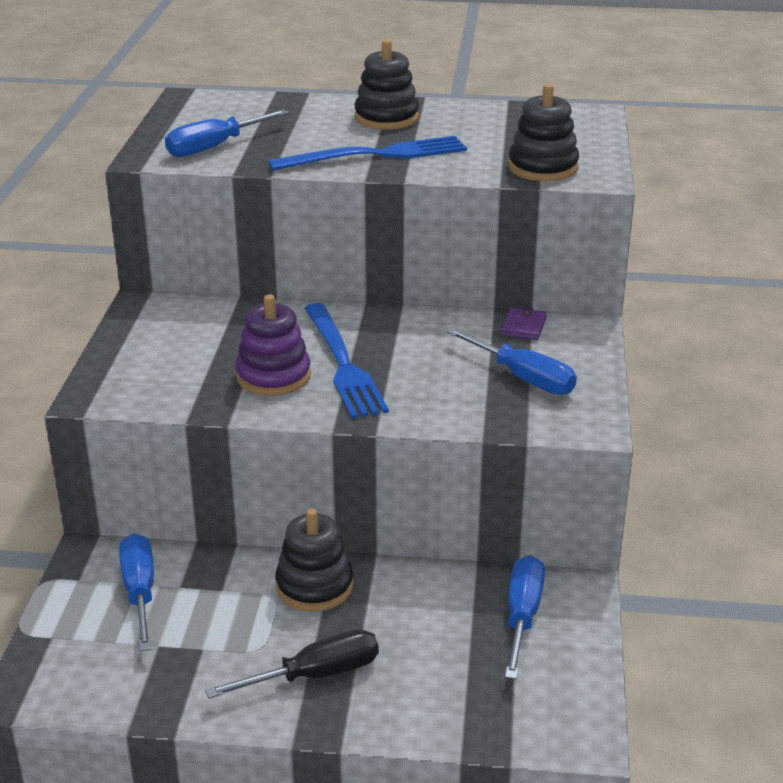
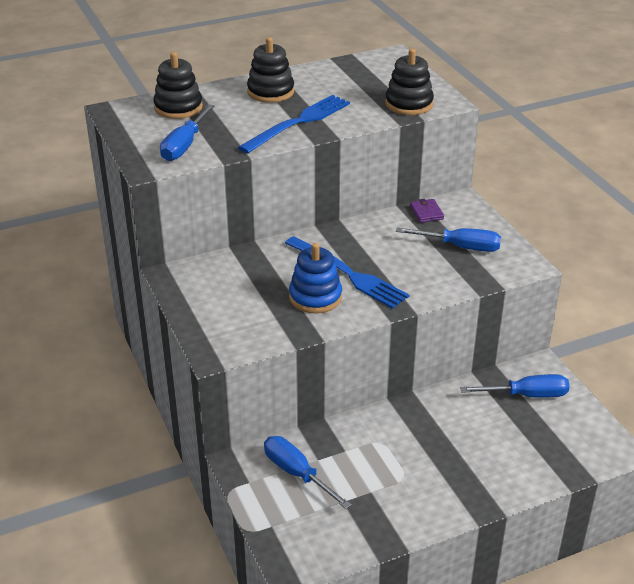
camera: 30 degrees left, 5 degrees up
black screwdriver [205,629,379,699] -> none
purple stacking toy [235,294,311,396] -> blue stacking toy [289,243,342,313]
black stacking toy [275,508,353,612] -> black stacking toy moved to [153,52,203,119]
blue screwdriver [505,555,545,679] -> blue screwdriver turned 105 degrees clockwise [460,374,570,398]

